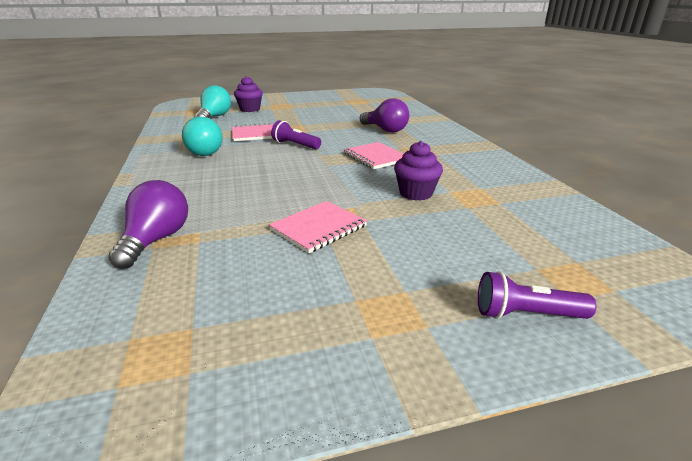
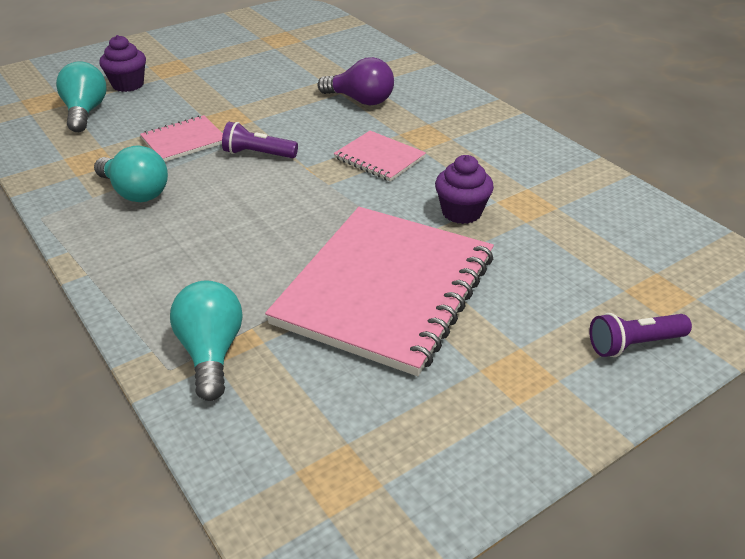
camera: 20 degrees left, 10 degrees up
purple light bulb [108,180,188,269] -> turquoise light bulb [170,280,242,401]
pink notebook [269,201,367,253] -> pink notebook [265,207,494,376], size x2.16

